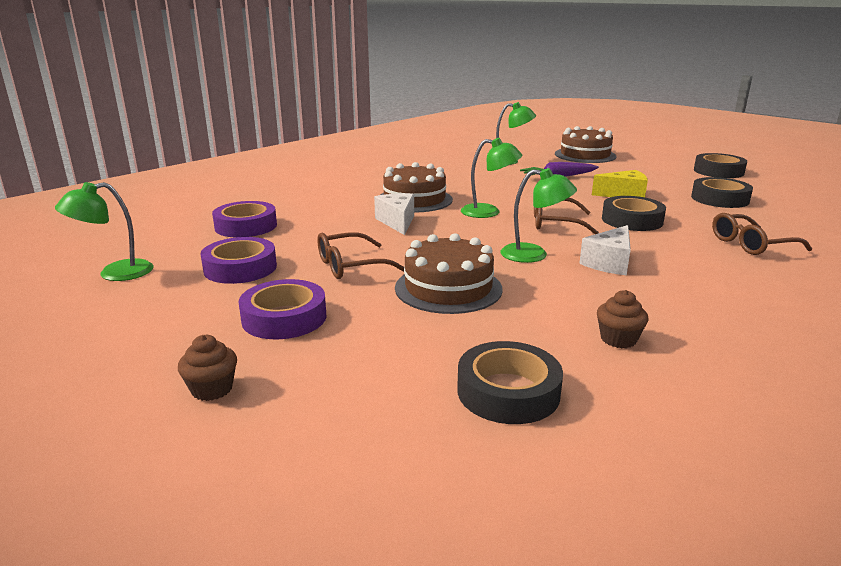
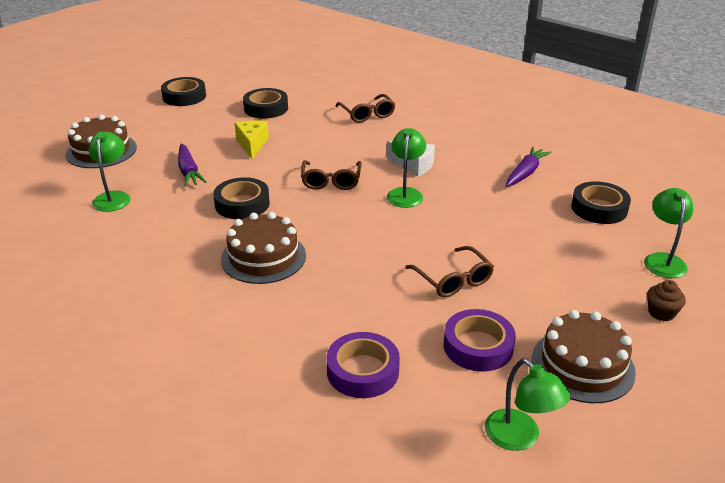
camera: 95 degrees left, 10 degrees up
purple tape [238,279,326,339] -> none
white cheese [374,193,414,235] -> none
brown cake [395,233,503,314] -> brown cake moved to [532,310,636,403]
green lamp [461,138,522,218] -> green lamp moved to [644,188,693,278]
brown cupcake [597,290,648,348] -> purple carrot [506,147,552,187]
black tape [602,196,666,231] -> black tape moved to [213,177,270,219]

